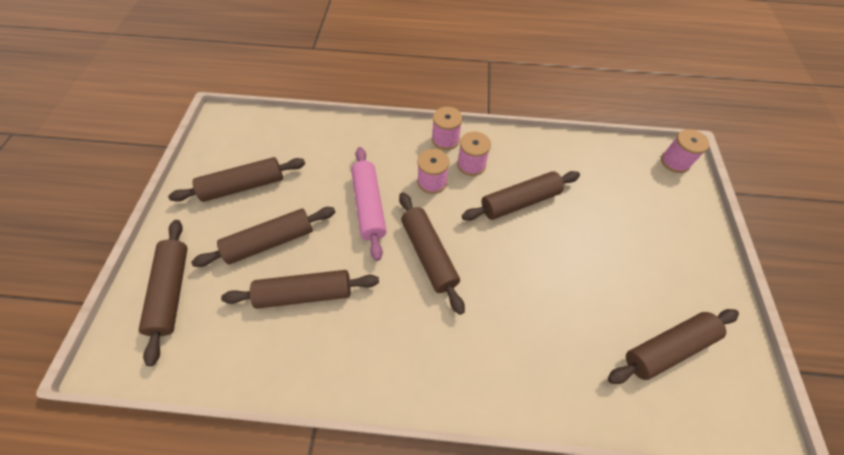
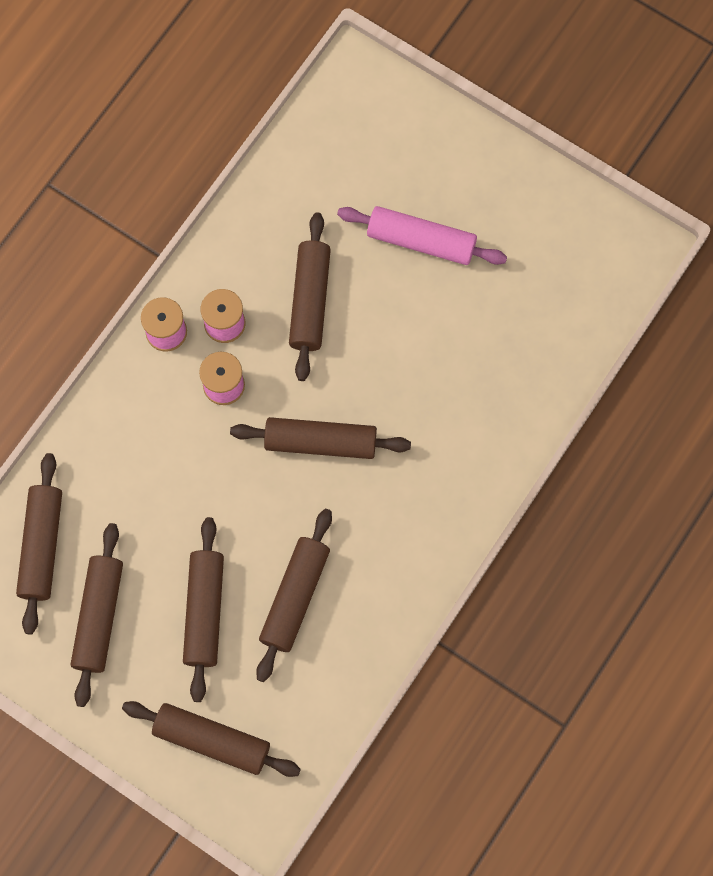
camera: 60 degrees left, 15 degrees up
pink rolling pin [351,147,386,261] -> pink rolling pin moved to [337,206,507,265]
brown rolling pin [608,309,739,384] -> brown rolling pin moved to [16,453,62,635]
pink spool [661,129,709,173] -> none

